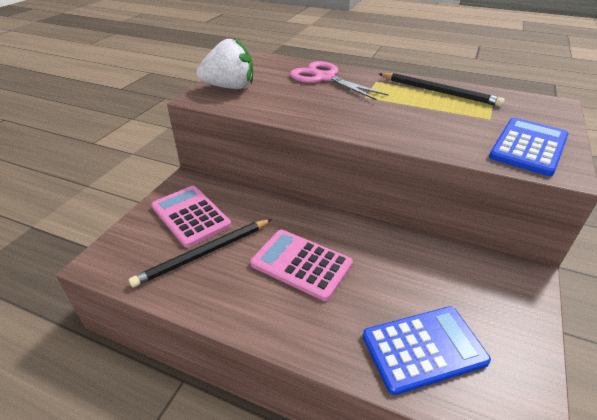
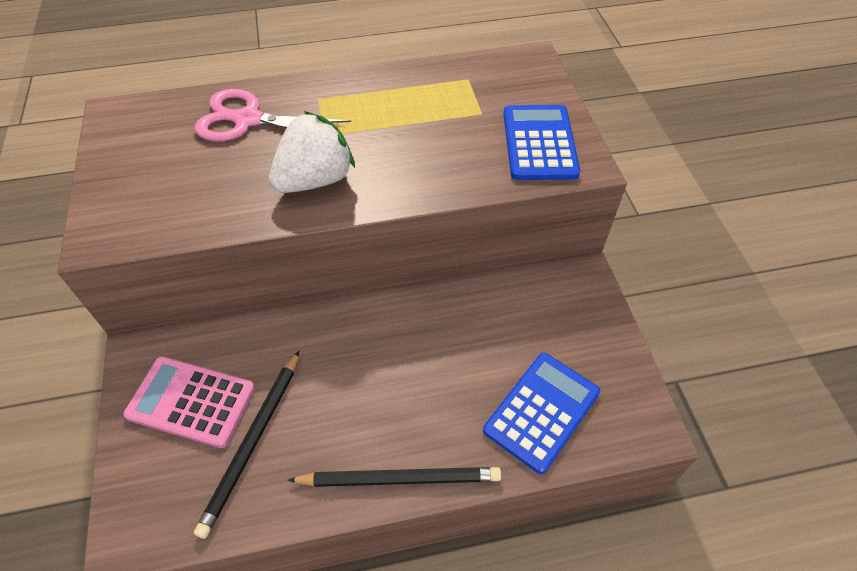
camera: 35 degrees left, 15 degrees up
white strawberry [196,38,253,89] -> white strawberry moved to [269,111,355,193]
pink calculator [251,230,353,301] -> none
black pencil [379,73,505,107] -> black pencil moved to [287,467,501,487]

